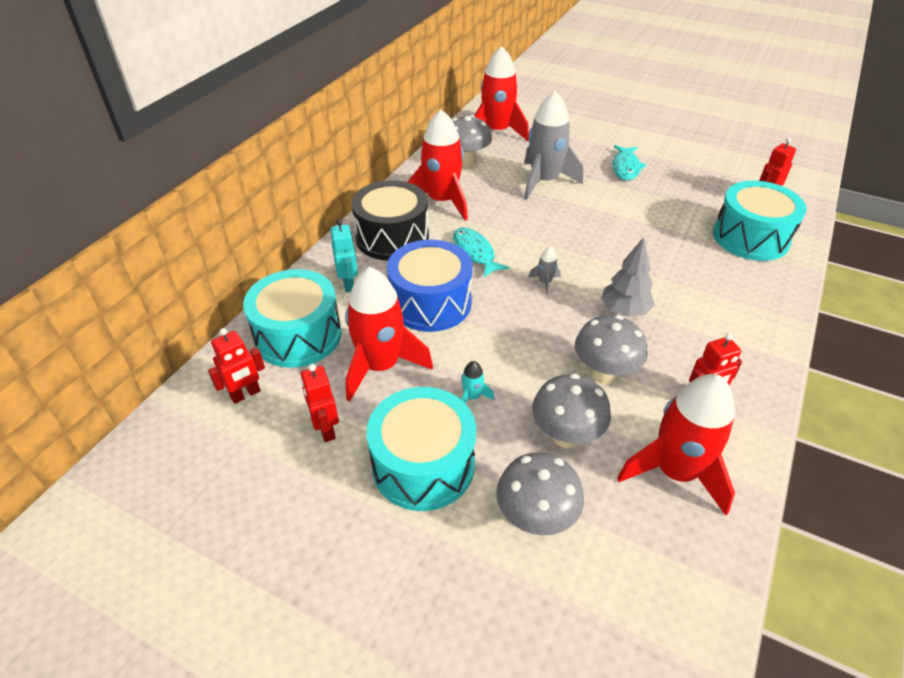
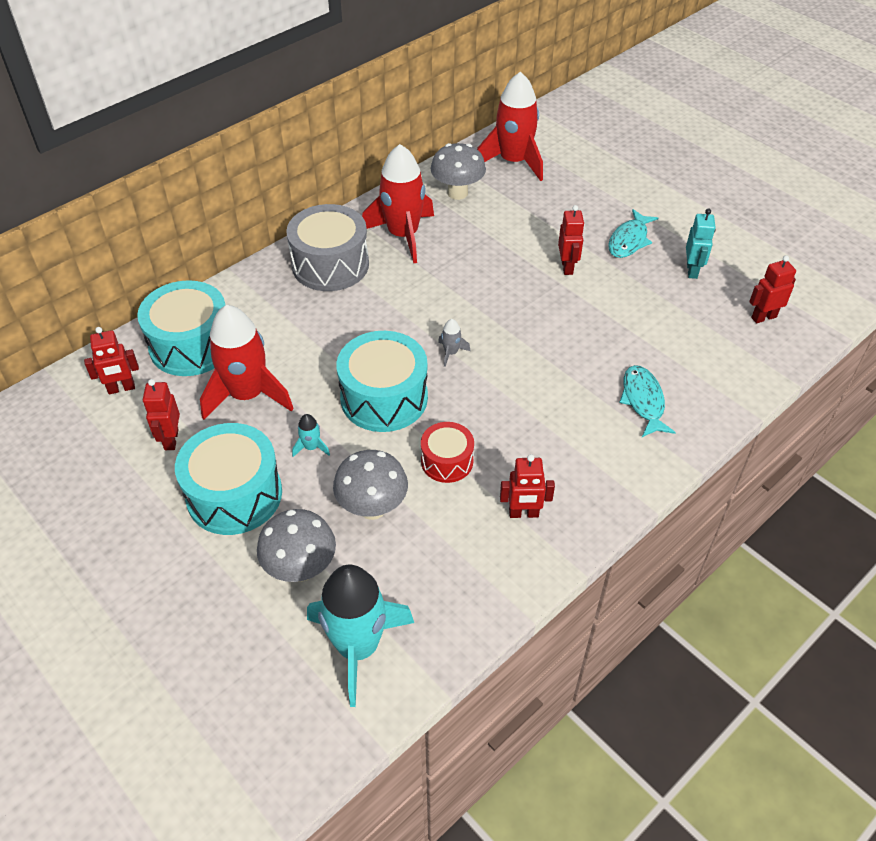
camera: 20 degrees right, 5 degrees up
turquoise robot [330,219,358,292] -> turquoise robot moved to [686,209,716,279]
black drum [351,180,429,260] -> grey drum [286,204,369,291]
blue drum [387,240,473,332] -> none
turquoise fish [453,228,509,277] -> turquoise fish moved to [619,365,676,437]
grey rocket [524,91,583,200] -> none
grey mushroom [575,315,647,384] -> red drum [421,422,474,483]
grey tree [601,237,655,317] -> none
red rocket [617,374,735,516] -> none
turquoise drum [713,181,807,261] -> turquoise drum moved to [336,331,428,432]
none -> turquoise rocket [307,565,414,707]
none -> red robot [558,205,585,275]

